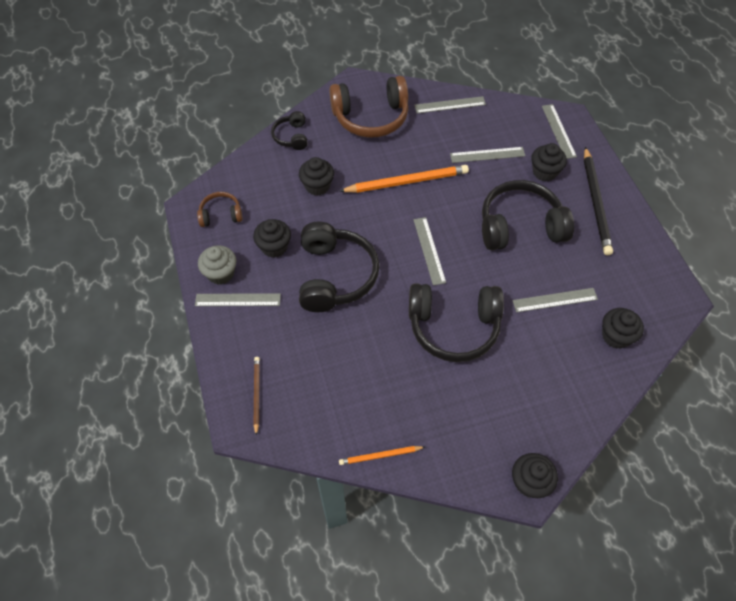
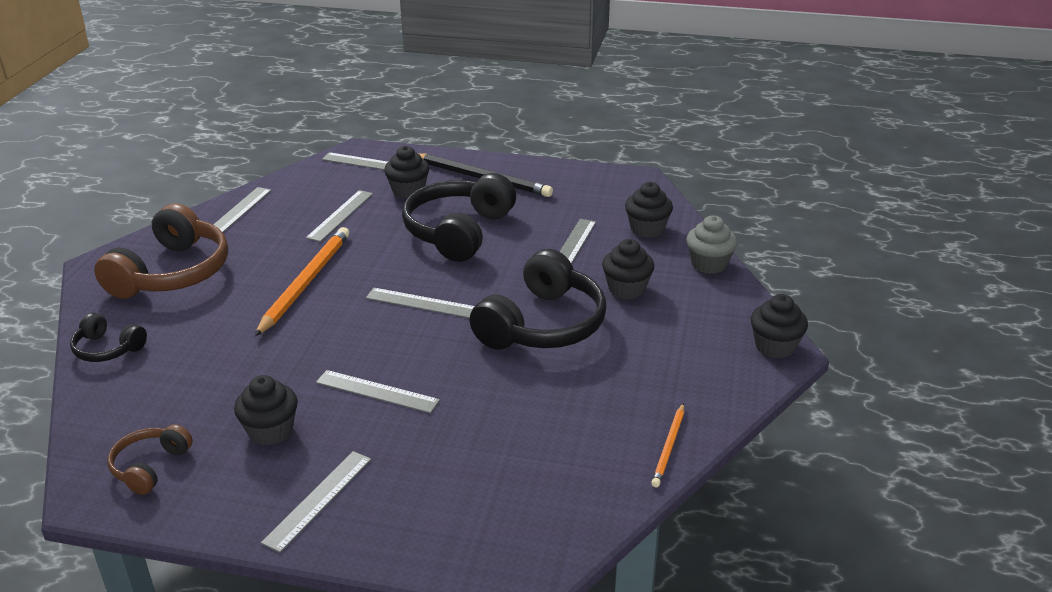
camera: 60 degrees left, 25 degrees down
grey cupcake [198,245,237,285] -> grey cupcake moved to [686,215,737,274]
brown pencil [253,357,260,435] -> none
black cupcake [299,157,334,196] -> black cupcake moved to [602,239,654,299]
black headphones [299,222,379,312] -> grey ruler [316,370,440,413]

